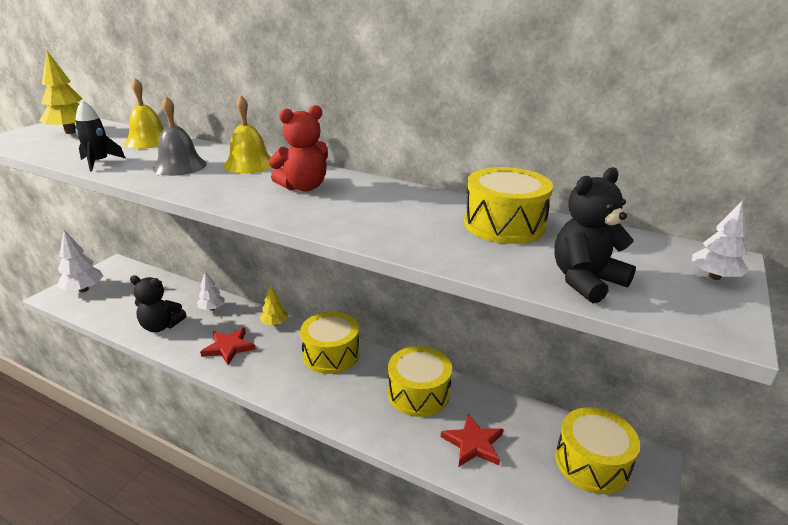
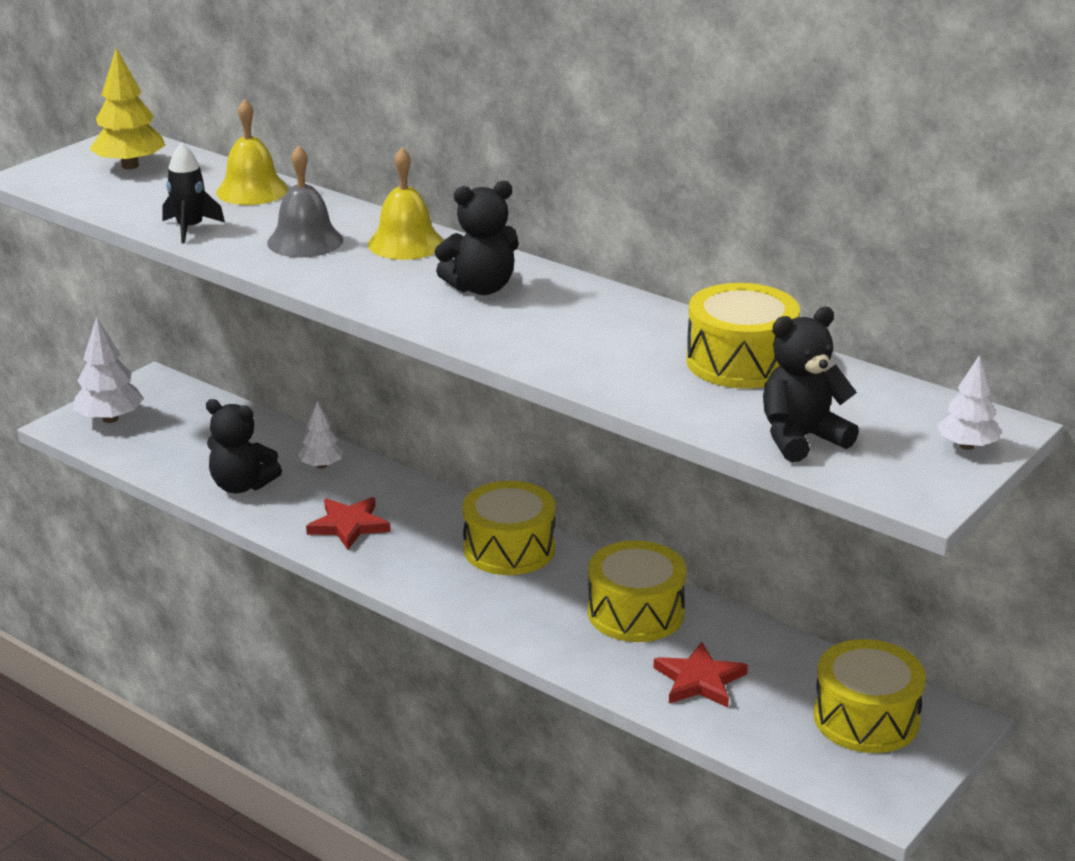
camera: 10 degrees right, 0 degrees up
yellow tree [260,285,288,326] -> none
red teddy bear [269,105,328,191] -> black teddy bear [435,181,519,295]

